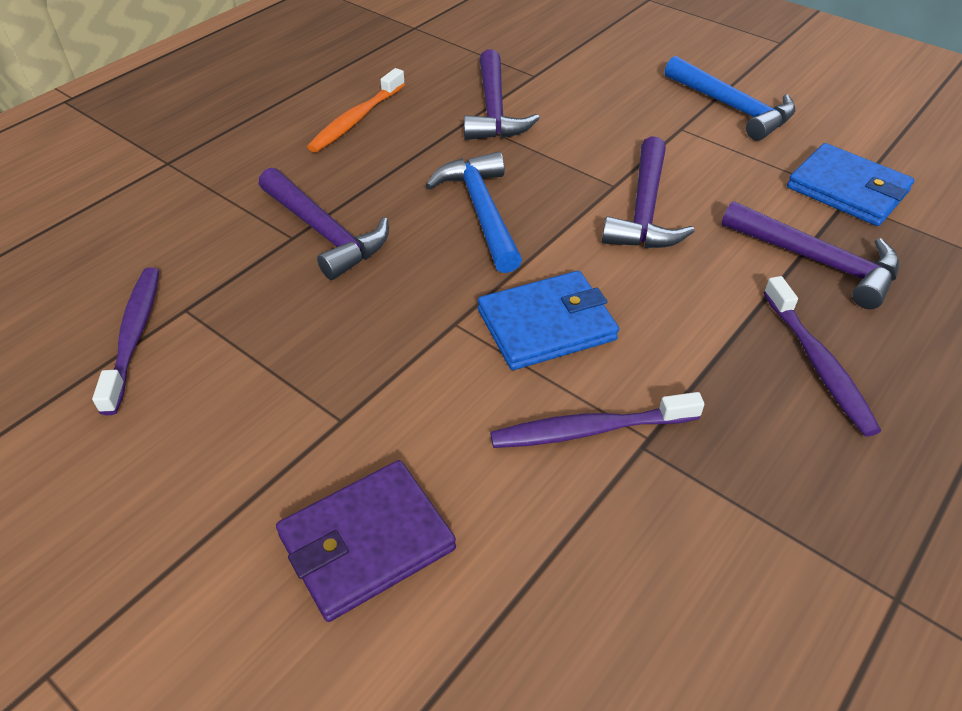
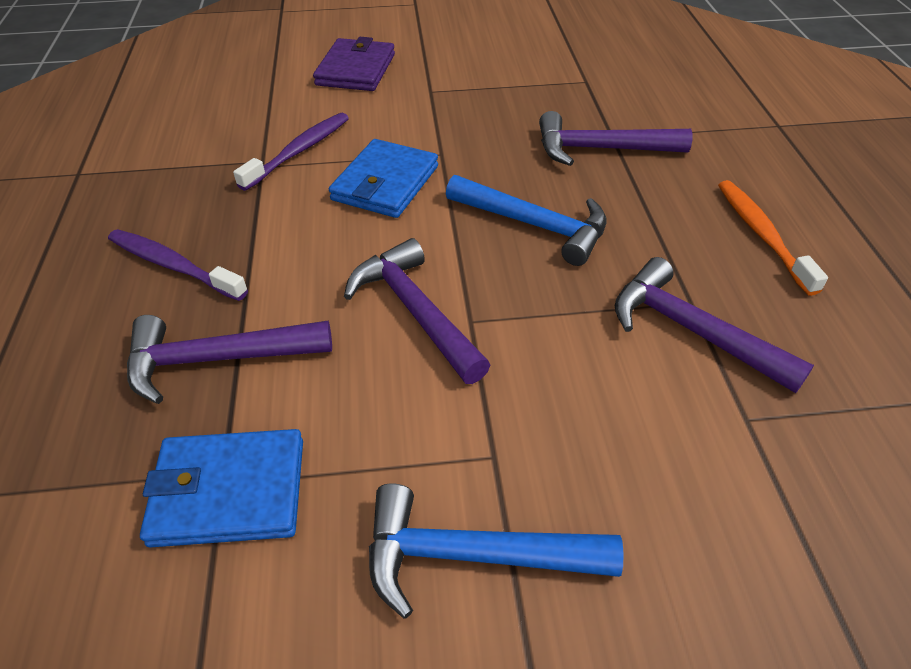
camera: 135 degrees right, 0 degrees up
purple toothbrush [92,267,159,415] -> none

